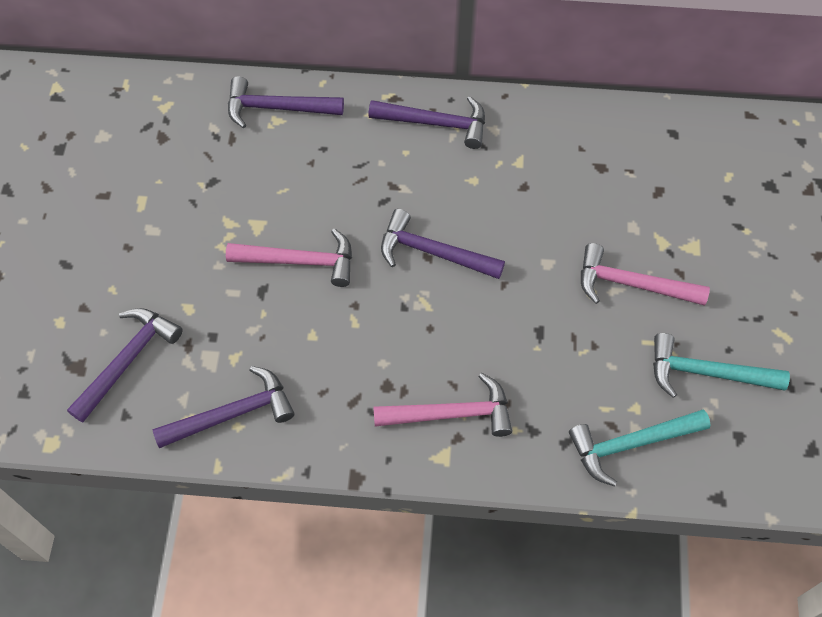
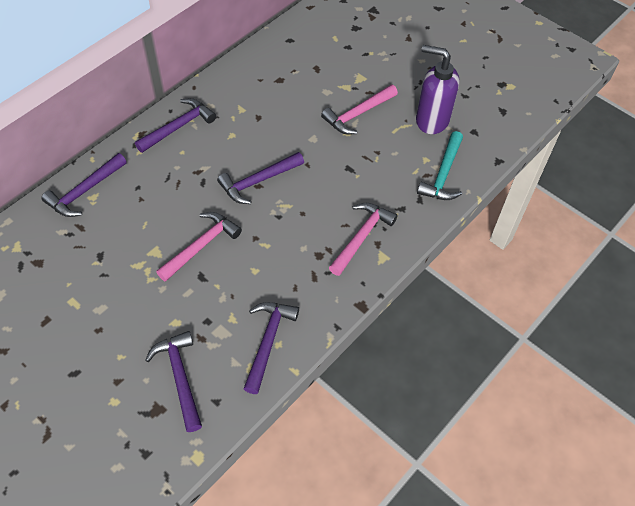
camera: 55 degrees left, 5 degrees down
turquoise hammer [653,333,790,398] -> purple soap dispenser [416,45,459,134]

